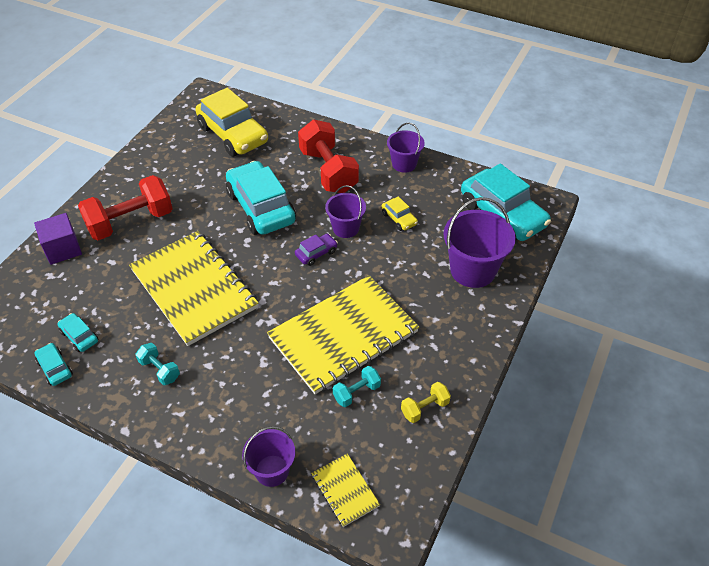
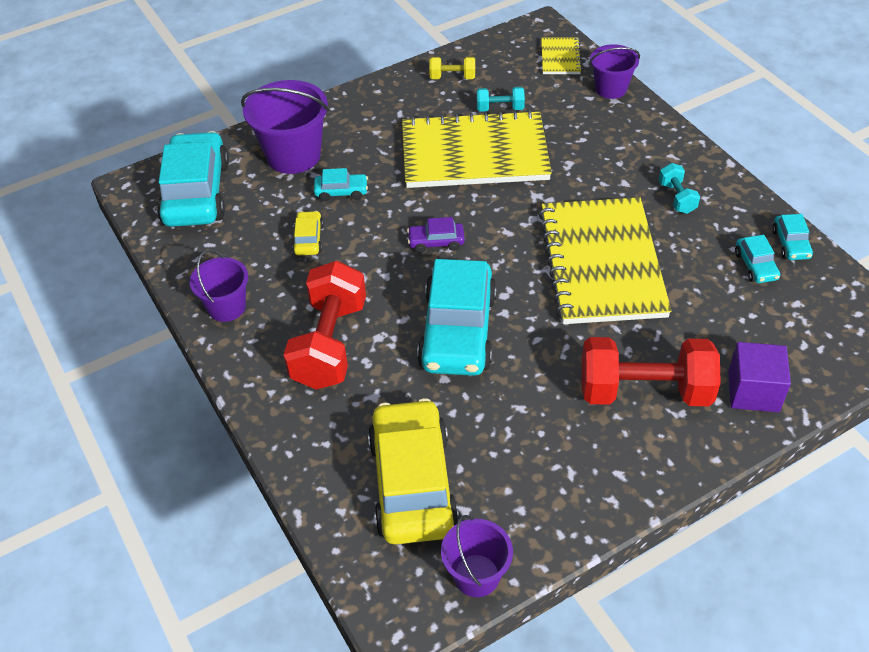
camera: 145 degrees left, 0 degrees up
purple bucket [325,185,366,238] -> purple bucket moved to [441,515,513,597]
none -> turquoise car [314,168,368,201]

